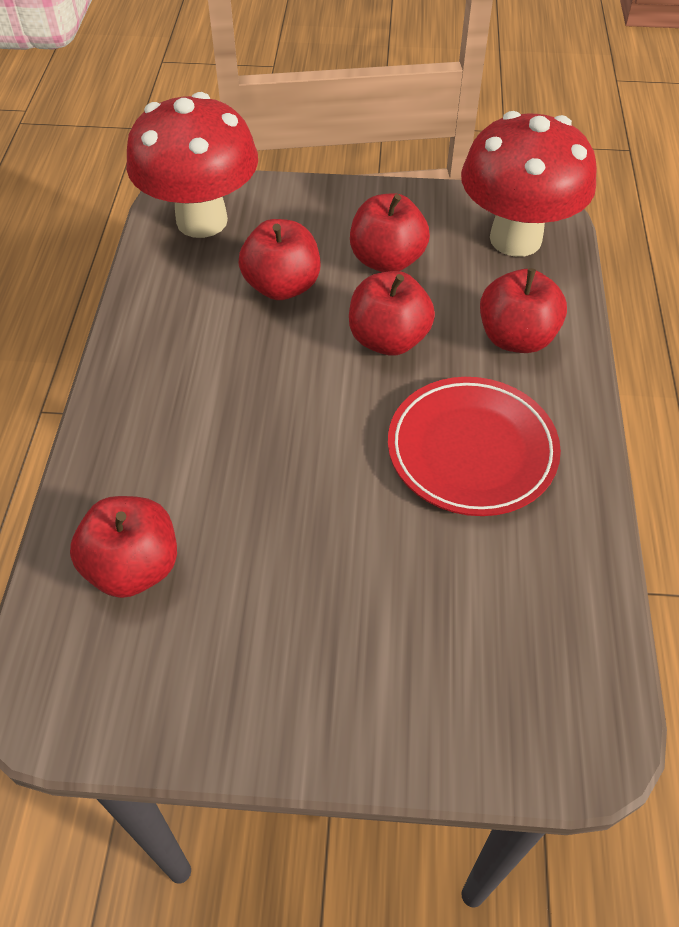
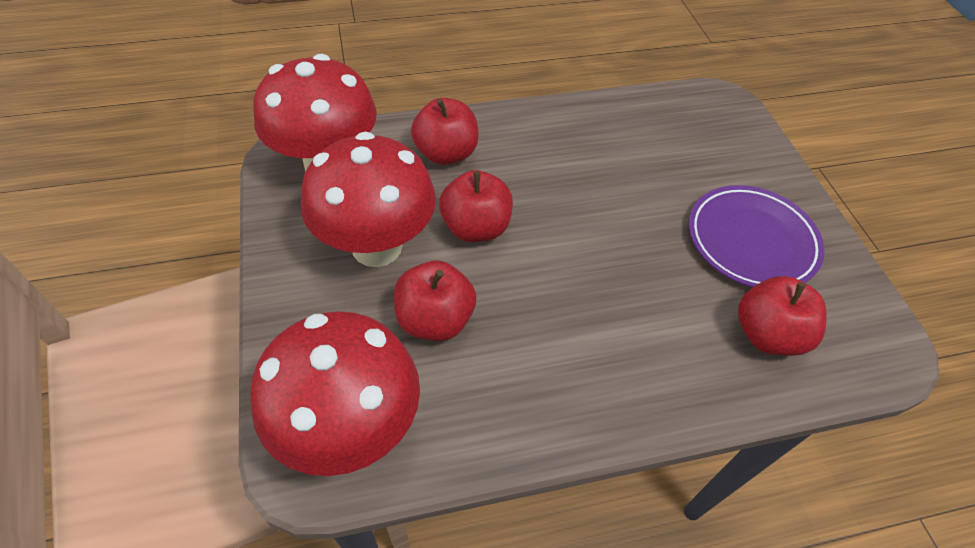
camera: 110 degrees left, 0 degrees up
red apple [350,193,430,272] -> red mushroom [301,132,436,267]
red plate [388,377,561,516] -> none
none -> purple plate [689,185,825,288]

